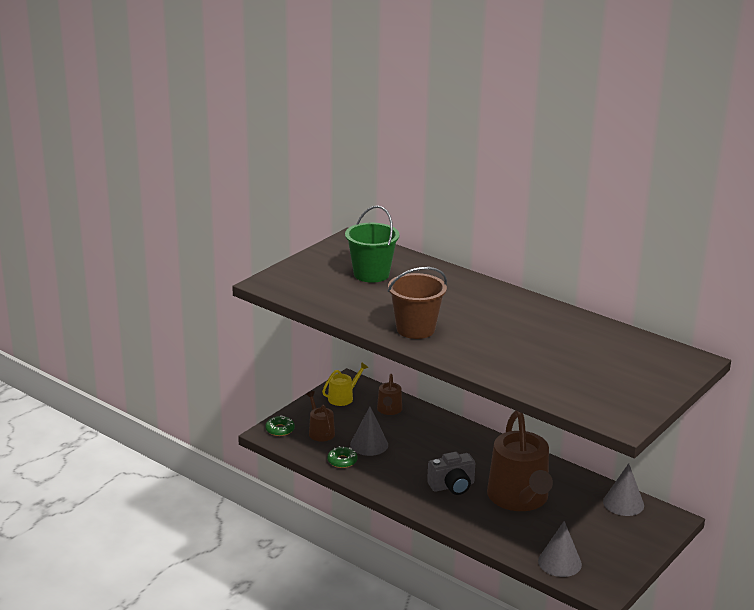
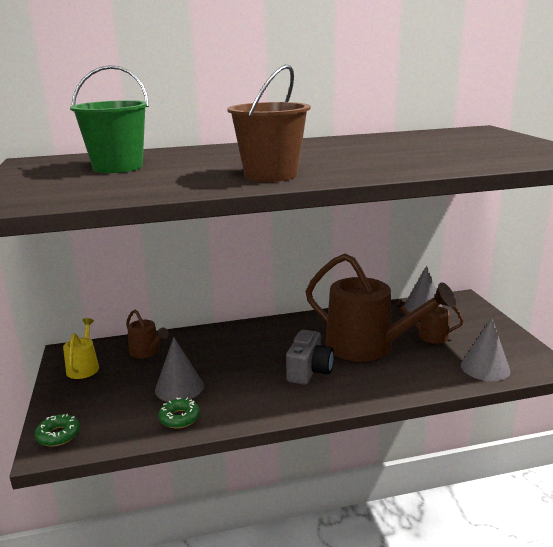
camera: 50 degrees left, 5 degrees down
brown watering can [306,391,335,441] -> brown watering can moved to [394,299,464,344]

